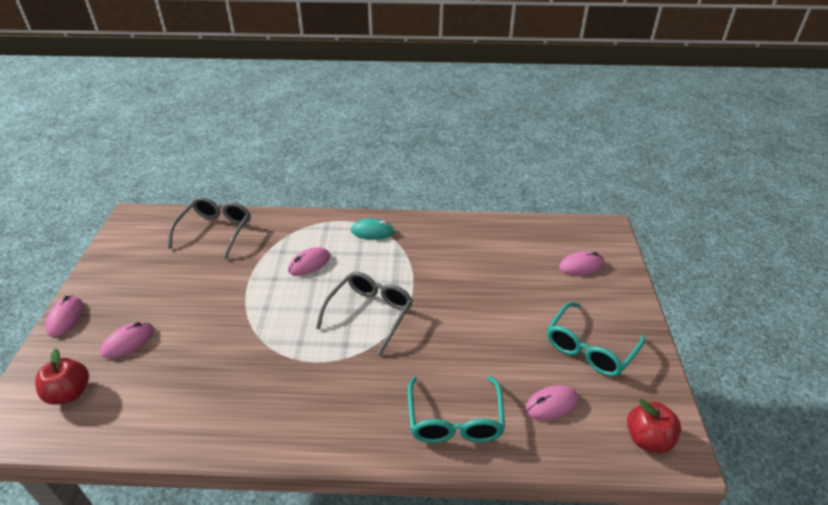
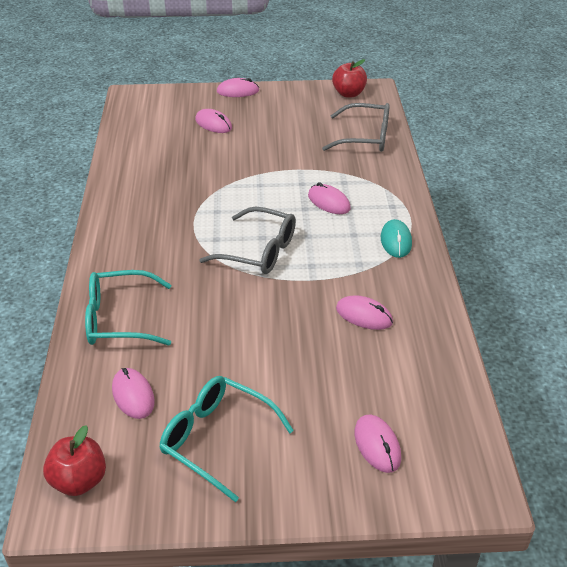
camera: 85 degrees right, 0 degrees up
red apple [35,348,89,405] -> red apple moved to [332,59,367,97]
none -> pink mouse [336,295,393,330]

